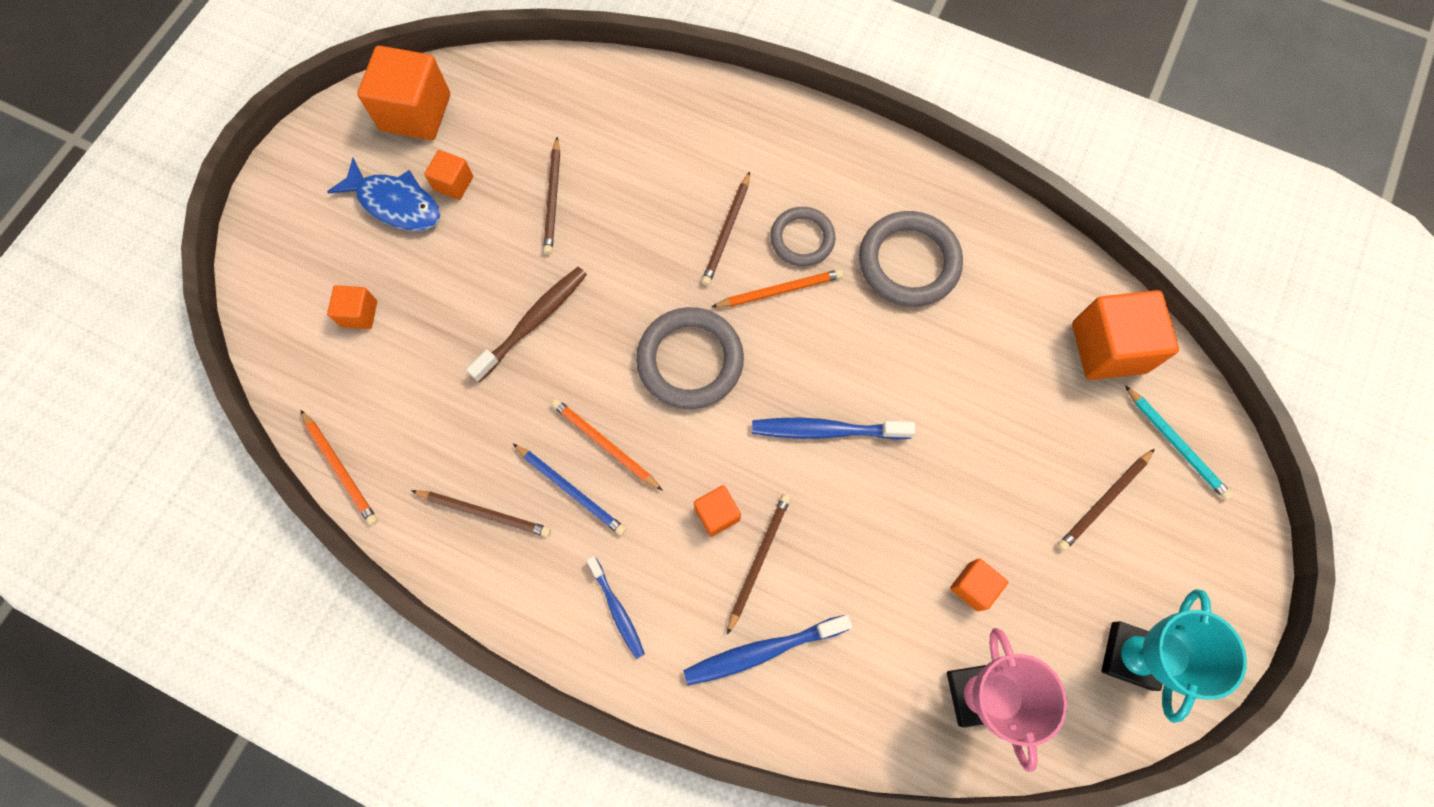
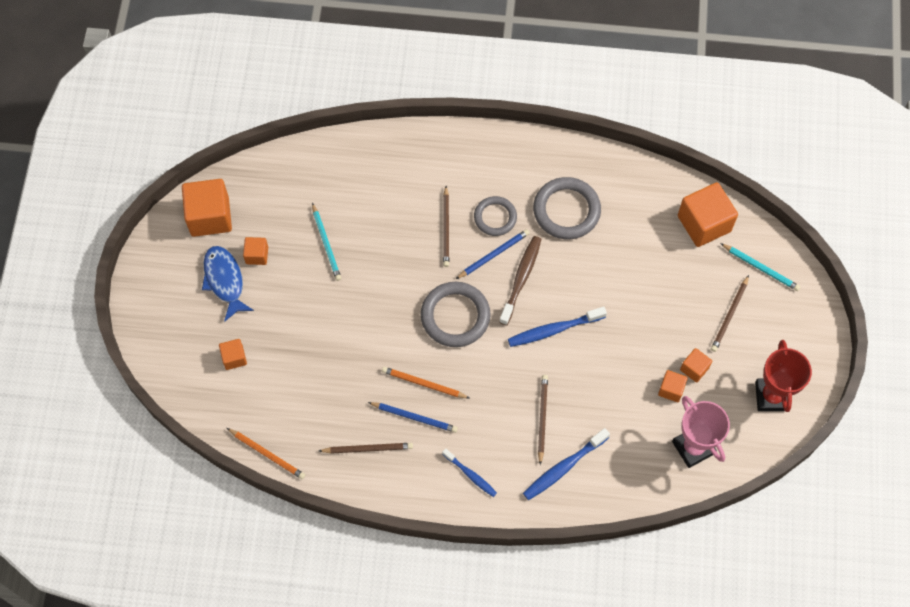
camera: 20 degrees left, 5 degrees down
blue fish [327,158,441,231] -> blue fish turned 120 degrees counterclockwise [202,246,254,322]
brown toothbrush [466,267,587,382] -> brown toothbrush moved to [499,236,541,325]
brown pencil [543,137,560,255] -> turquoise pencil [312,203,341,281]
orange cube [694,485,741,537] -> orange cube moved to [680,348,712,383]
orange pencil [711,269,843,307] -> blue pencil [456,229,530,279]
turquoise trophy [1101,589,1247,723] -> red trophy [755,340,812,412]

